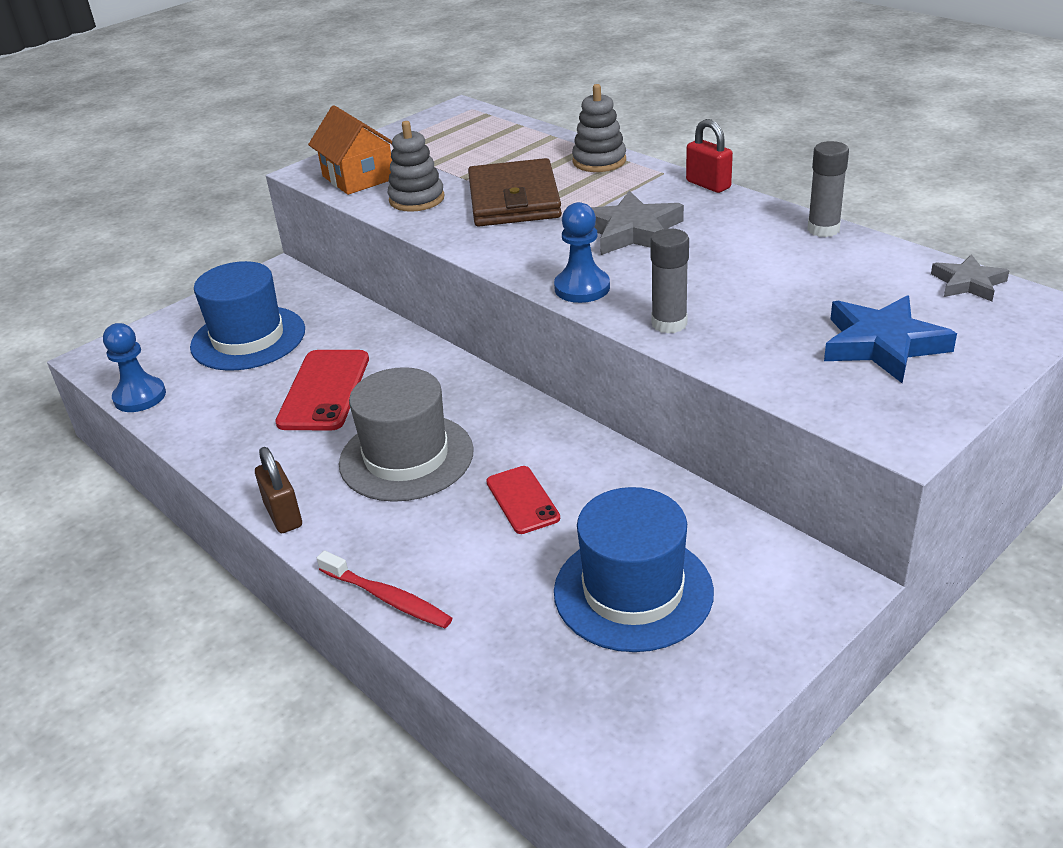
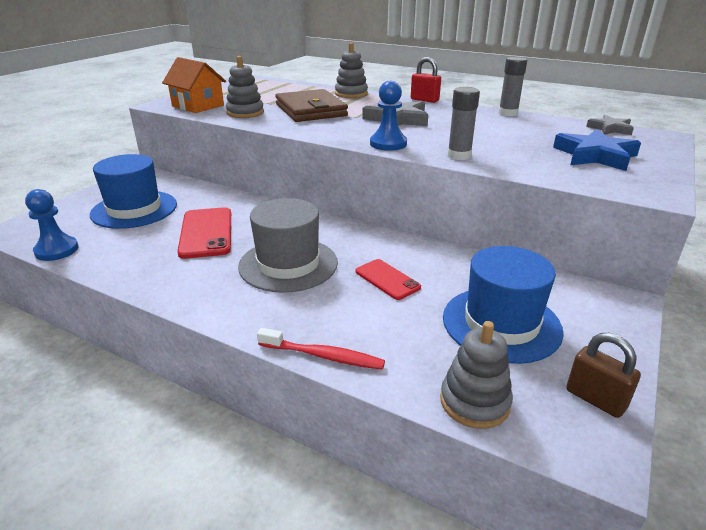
camera: 20 degrees left, 5 degrees down
brown padlock [255,447,302,533] -> brown padlock moved to [566,333,641,418]
none -> grey stacking toy [440,321,513,429]

